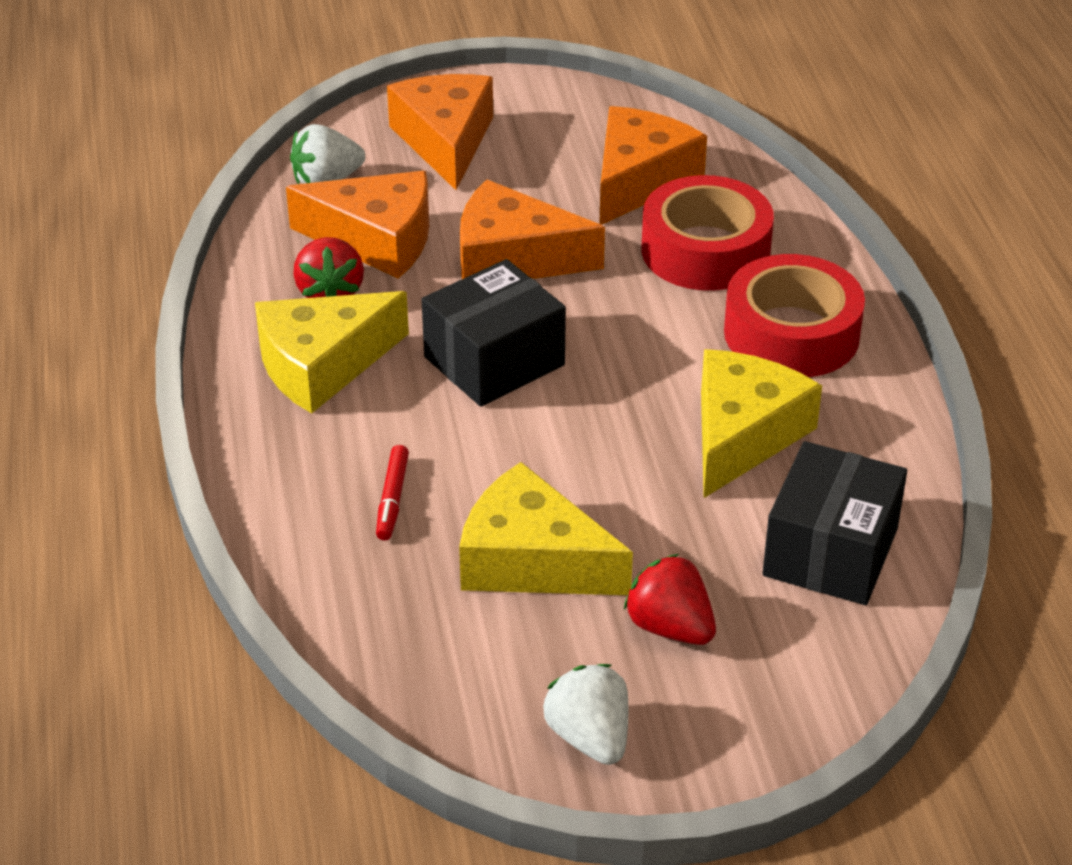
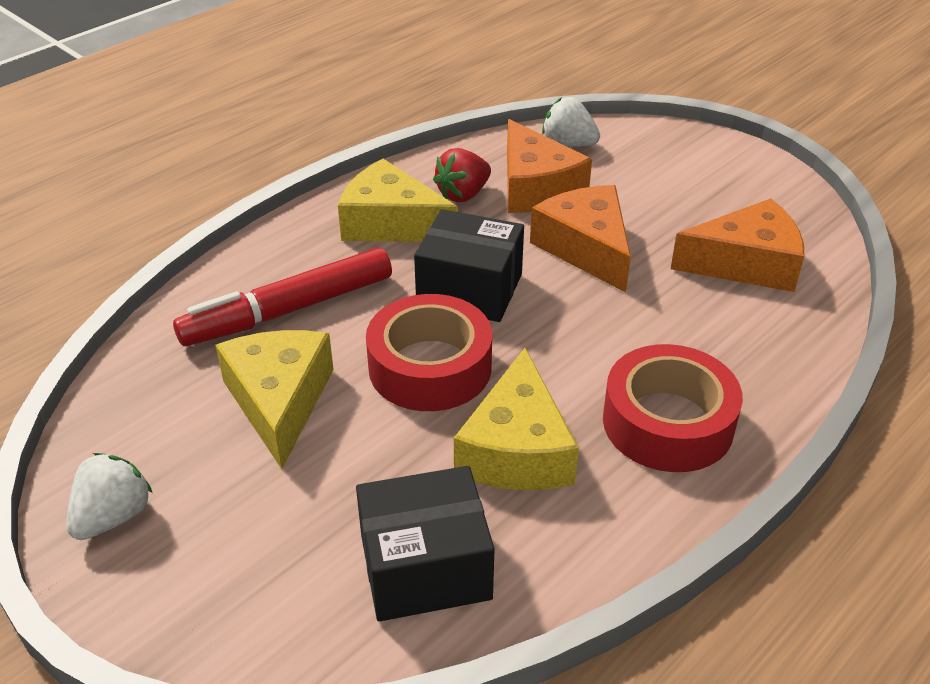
camera: 55 degrees right, 0 degrees up
red marker [376,445,409,540] -> red marker [173,248,392,346], size x2.31
orange cheese [387,74,493,190] -> none
red strawberry [624,554,716,645] -> none
red tape [642,175,774,291] -> red tape moved to [366,294,492,411]
yellow cheese [701,349,822,498] -> yellow cheese turned 105 degrees clockwise [454,348,579,490]

